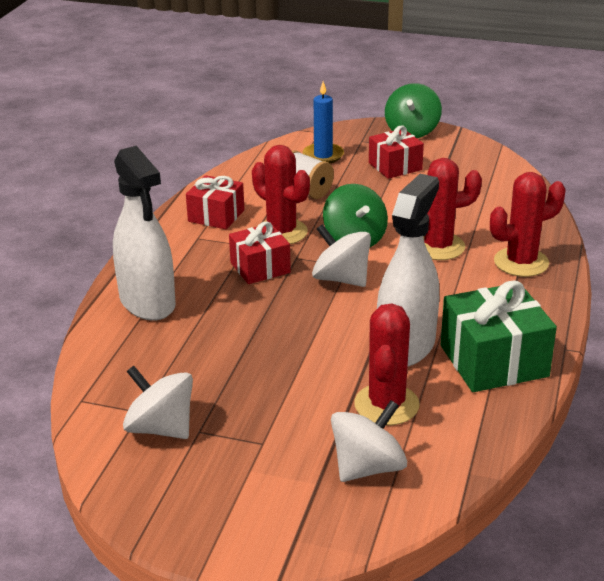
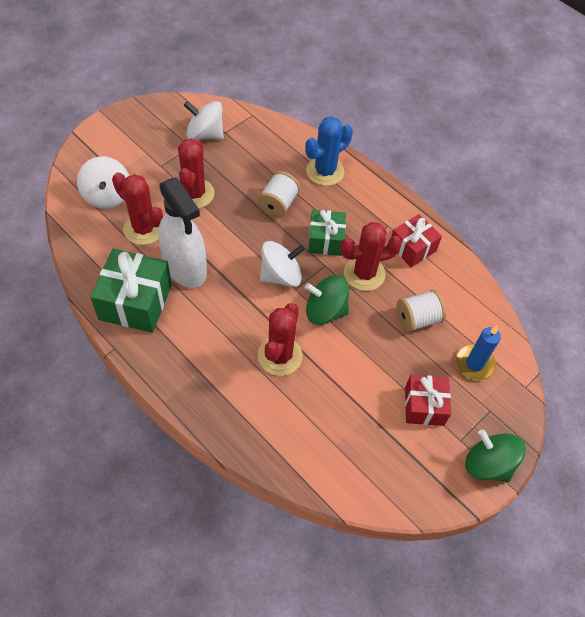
camera: 115 degrees right, 25 degrees up
white spray bottle [113,146,176,321] -> blue cactus [305,116,353,186]
white spinning top [123,366,193,439] -> white spinning top turned 135 degrees counterclockwise [184,101,224,140]
red gift [229,221,291,284] -> green gift [308,210,346,256]
red cactus [490,172,566,277] -> red cactus moved to [178,139,215,209]
none -> white spool [257,171,300,218]

